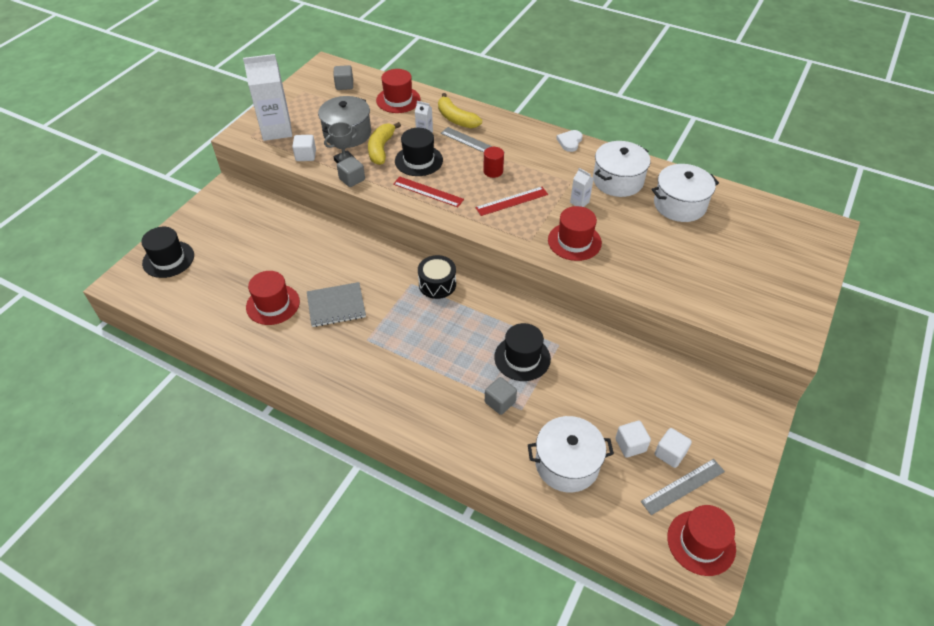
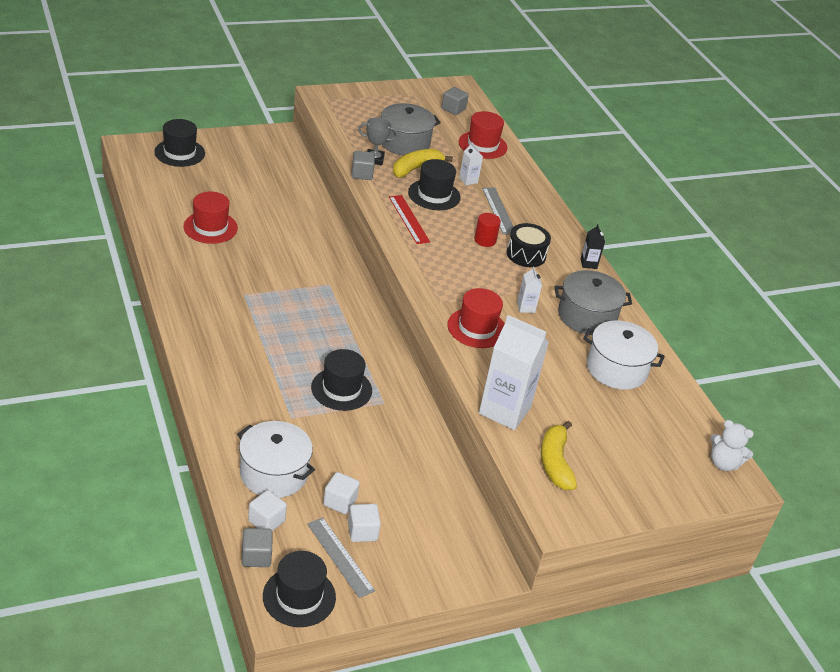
camera: 35 degrees right, 10 degrees down
white carton [243,54,292,141] -> white carton moved to [479,315,549,430]
white cube [292,135,316,161] -> white cube moved to [248,490,287,531]
grey notebook [307,282,366,327] -> none
black drum [418,255,456,299] -> black drum moved to [506,223,551,267]
yellow banana [438,93,482,128] -> yellow banana moved to [541,421,577,490]
red ruler [475,187,548,216] -> none
grey cube [485,377,517,415] -> grey cube moved to [242,528,273,567]
white heart [556,130,583,152] -> black carton [580,224,605,269]
white pot [593,141,650,197] -> grey pot [555,270,632,335]
grey ruler [641,459,725,515] -> grey ruler turned 45 degrees clockwise [307,517,375,598]
red hat [667,505,736,576] -> black hat [263,551,336,627]
none -> white teddy bear [711,420,754,471]

